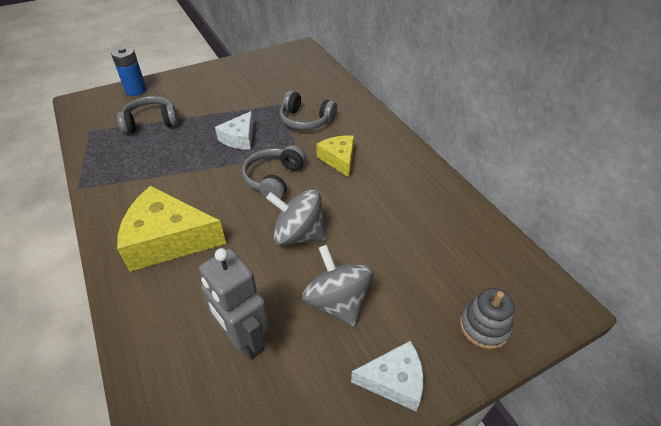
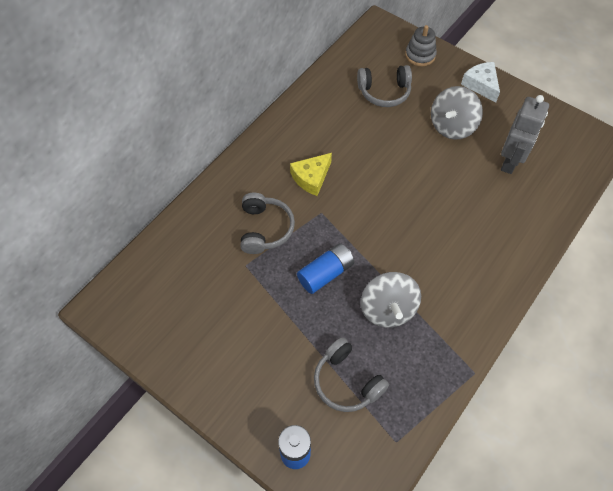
camera: 115 degrees left, 15 degrees up
yellow cheese [117,186,226,272] -> none
white cheese [215,111,253,150] -> blue battery [297,243,354,294]
grey headphones [242,145,306,199] -> grey headphones moved to [357,65,412,107]
grey spinning top [266,190,326,246] -> grey spinning top moved to [361,272,421,328]

